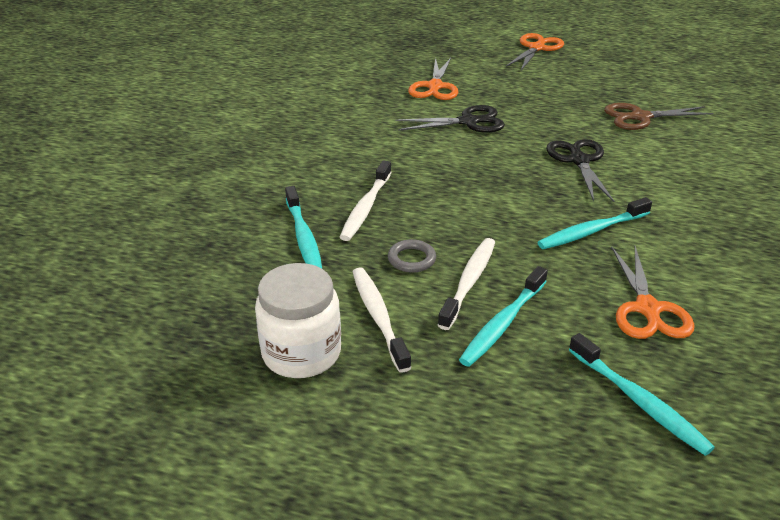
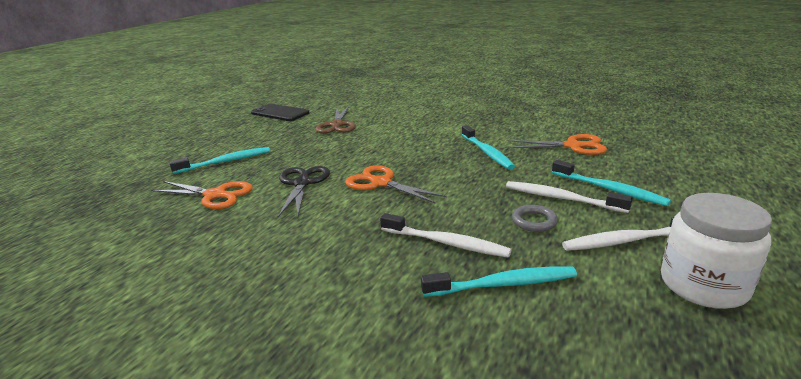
camera: 80 degrees left, 10 degrees down
orange scissors [506,33,564,70] -> orange scissors moved to [345,165,446,204]
black scissors [546,139,614,202] -> none
turquoise toothbrush [569,333,715,456] -> turquoise toothbrush moved to [169,147,270,174]
none -> black phone [251,104,309,121]

